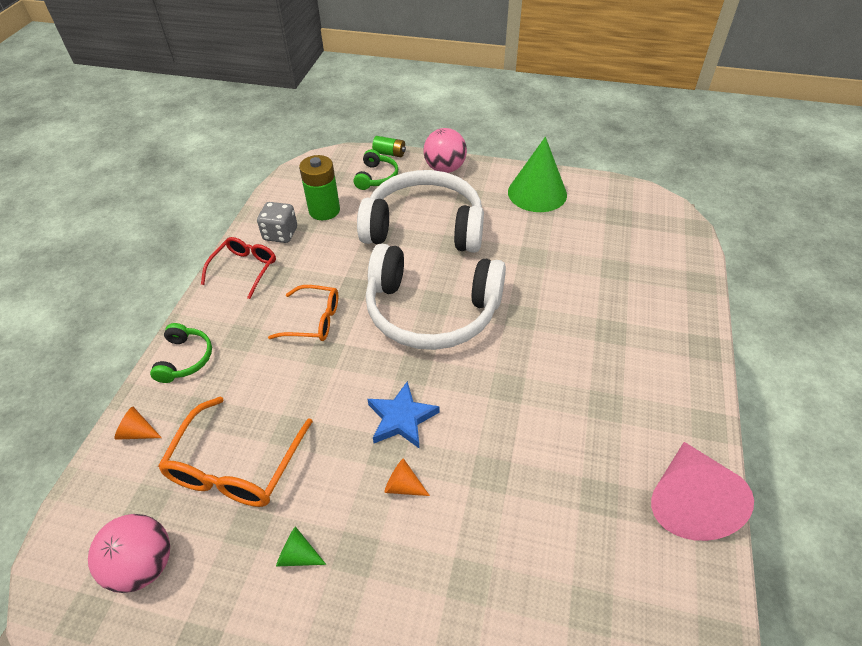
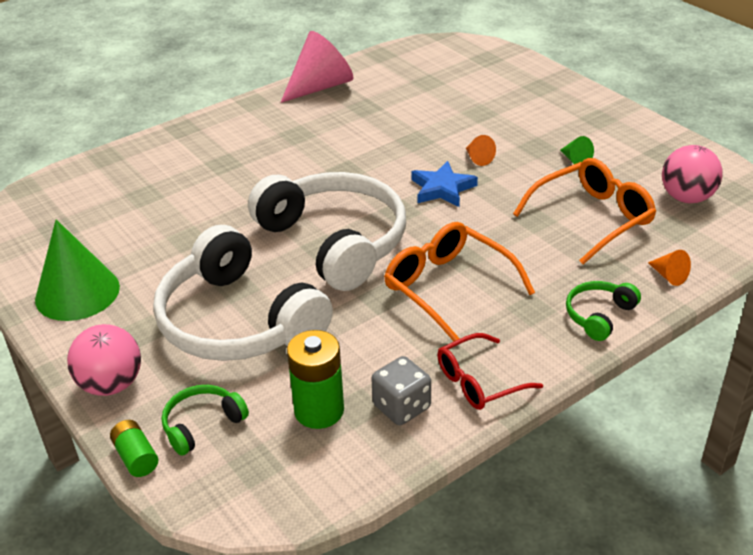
camera: 140 degrees left, 10 degrees down
orange glasses [268,285,338,341] -> orange glasses [384,222,535,341], size x1.52

